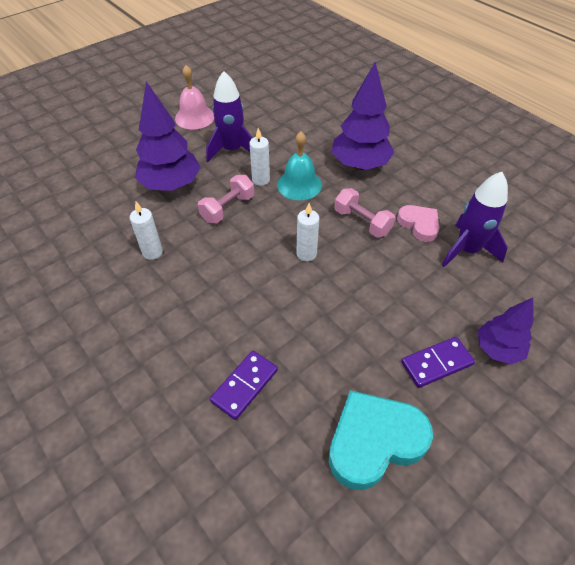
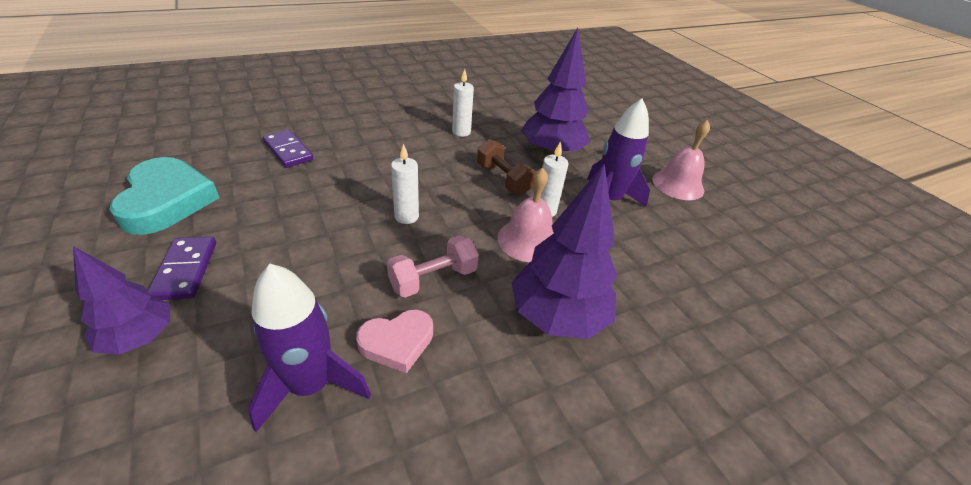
camera: 100 degrees right, 10 degrees down
pink dumbbell [198,175,254,223] -> brown dumbbell [477,139,535,195]
turquoise bell [277,131,322,200] -> pink bell [497,167,554,262]

